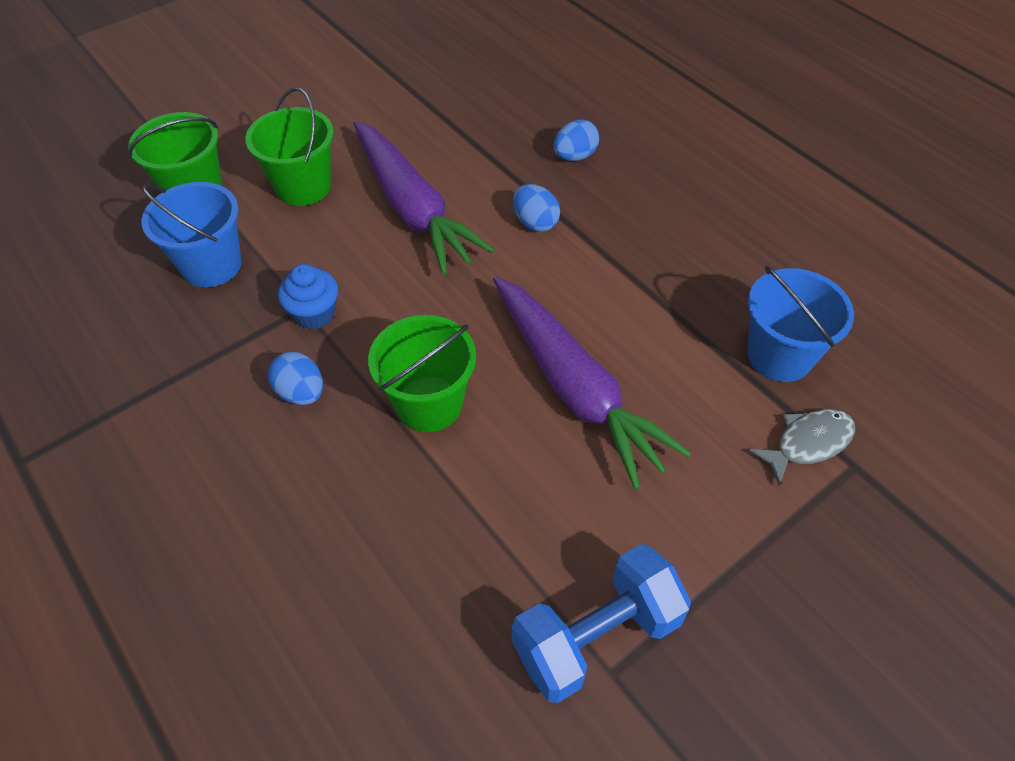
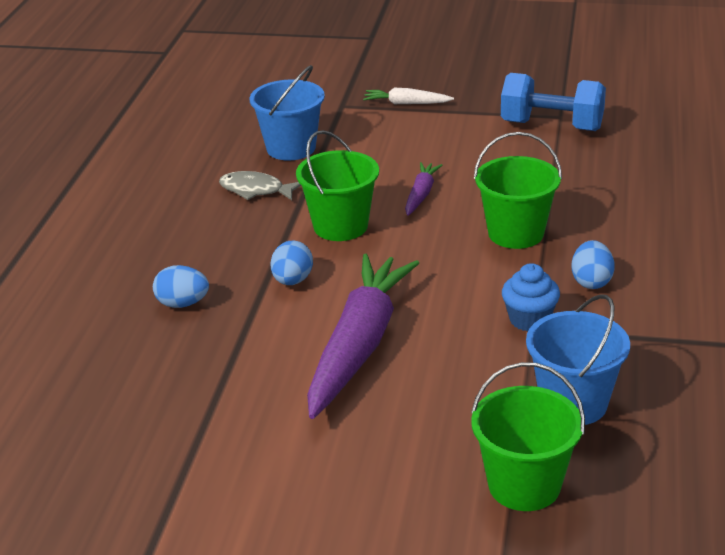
camera: 130 degrees left, 20 degrees down
green bucket [245,87,334,206] -> green bucket moved to [296,130,379,241]
purple carrot [493,276,691,490] -> purple carrot [405,162,442,216], size x0.45
grey fish [748,409,855,486] -> grey fish moved to [219,171,301,200]
none -> white carrot [363,88,454,104]

